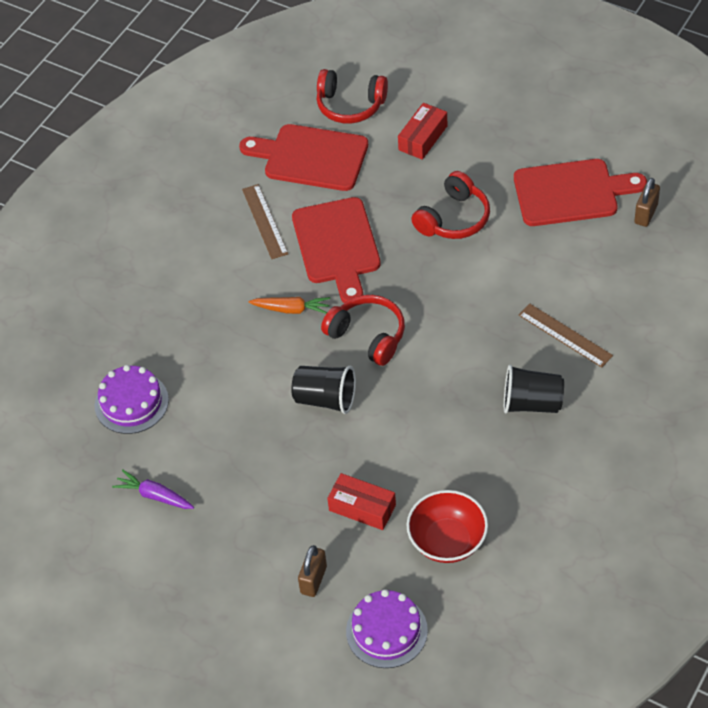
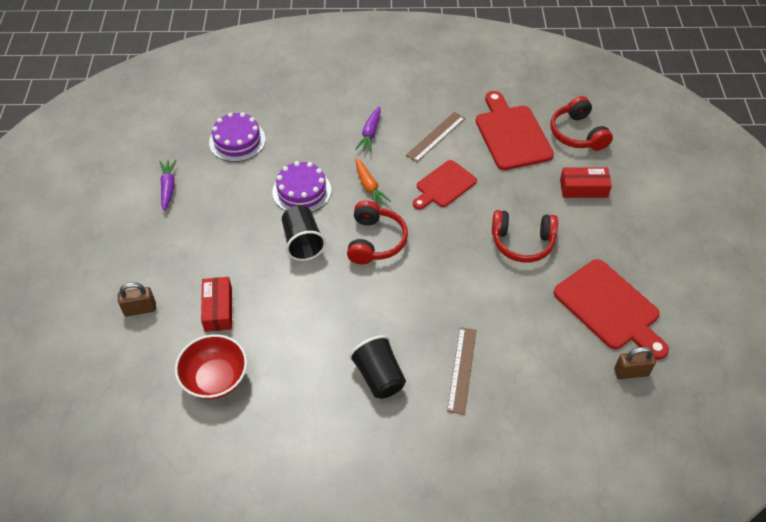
camera: 55 degrees right, 0 degrees up
red cutting board [292,197,381,303] -> red cutting board [413,160,477,210], size x0.65
purple cake [346,589,428,668] -> purple cake moved to [272,161,331,212]
none -> purple carrot [355,106,381,152]

